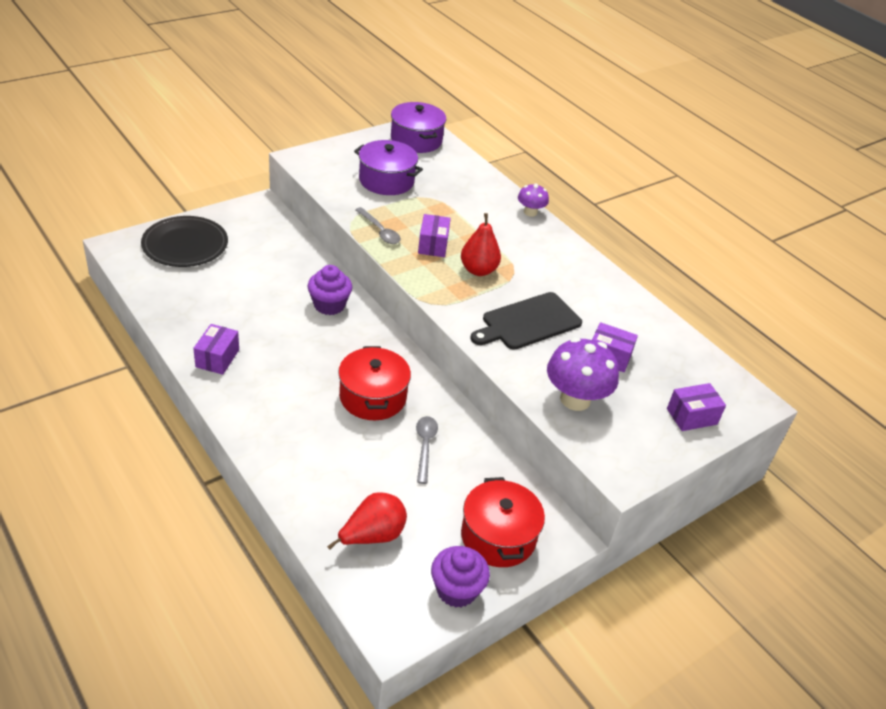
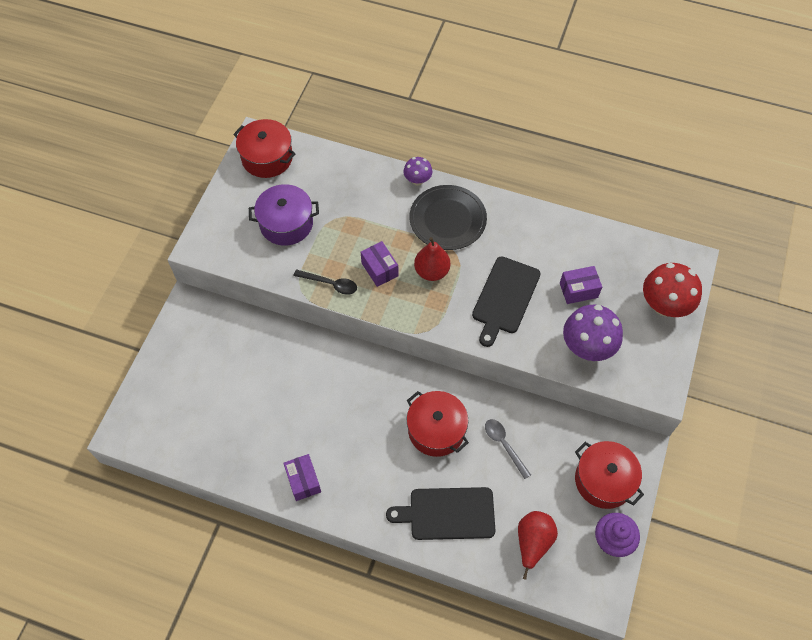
camera: 30 degrees left, 20 degrees up
black plate [141,216,228,267] -> black plate moved to [410,185,487,250]
purple cupcake [308,265,352,315] -> none
grey spoon [355,207,401,244] -> black spoon [294,269,357,295]
purple pot [391,102,446,153] -> red pot [233,119,295,178]
purple box [667,383,726,431] -> red mushroom [643,263,702,317]
none -> black cutting board [386,487,495,540]

